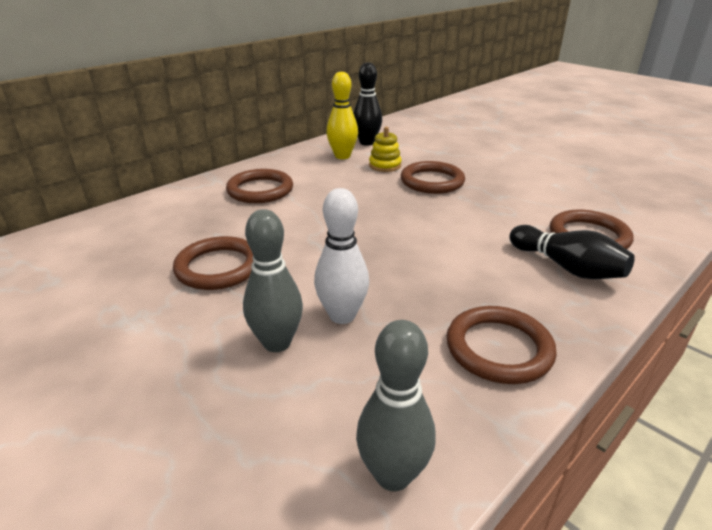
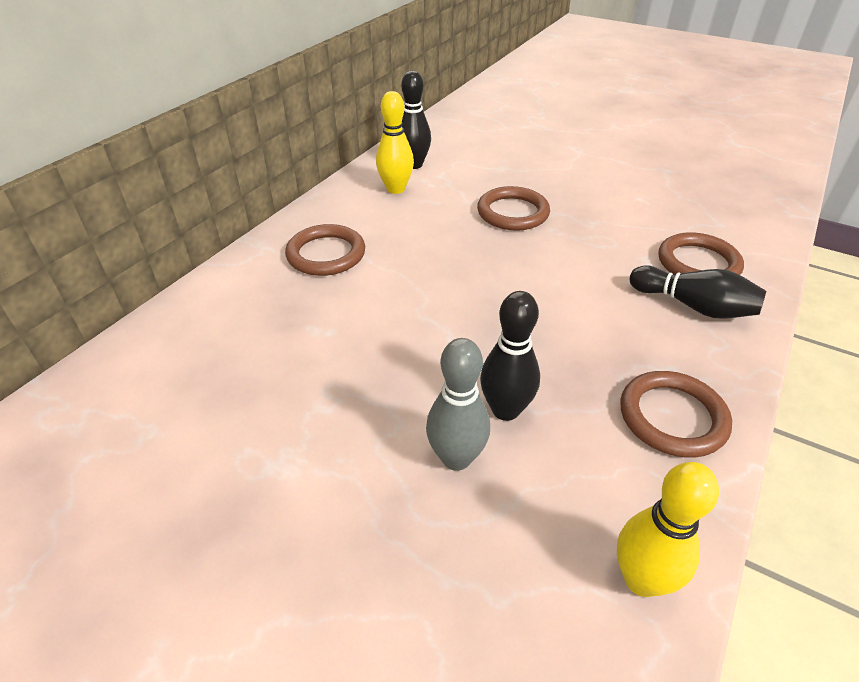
camera: 15 degrees left, 10 degrees up
brown ring [173,236,253,290] -> none
white bowling pin [314,188,369,324] -> black bowling pin [480,291,540,421]
grey bowling pin [356,320,436,491] -> yellow bowling pin [617,462,719,597]
yellow stacking toy [369,127,402,172] -> none

